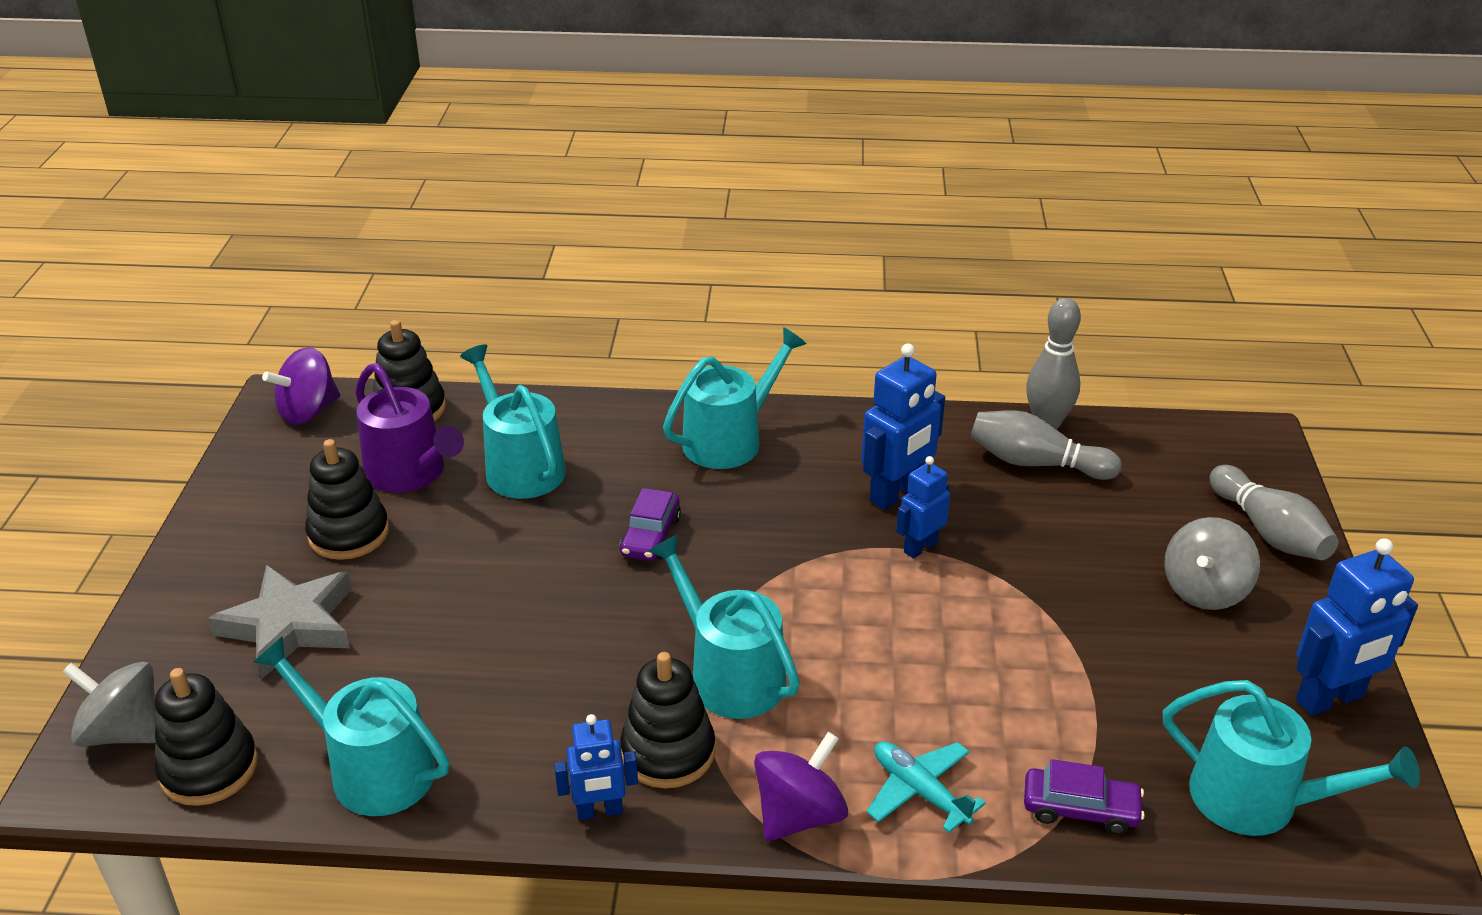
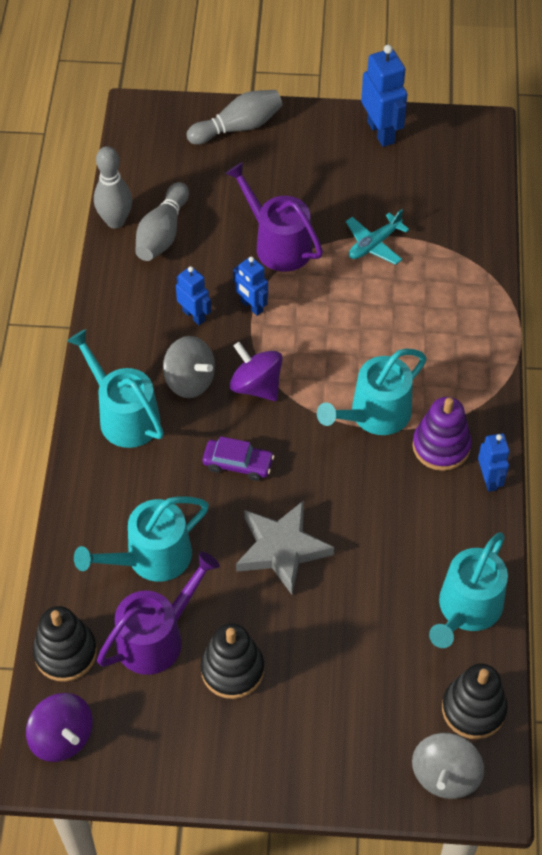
camera: 90 degrees left, 20 degrees up
grey star [208,565,352,679] -> grey star moved to [236,500,334,595]
black stacking toy [620,652,715,788] -> purple stacking toy [412,397,472,471]
purple spinning top [754,732,848,841] -> purple spinning top moved to [230,342,283,401]
blue robot [861,344,945,510] -> blue robot [176,266,212,325], size x0.62
turquoise plane [866,741,986,833] -> turquoise plane moved to [346,209,409,265]
purple car [1024,759,1145,835] -> none
turquoise watering can [1163,680,1420,836] -> none
grey spinning top [1164,517,1260,610] -> grey spinning top moved to [163,336,215,398]
none -> purple watering can [225,162,323,272]

